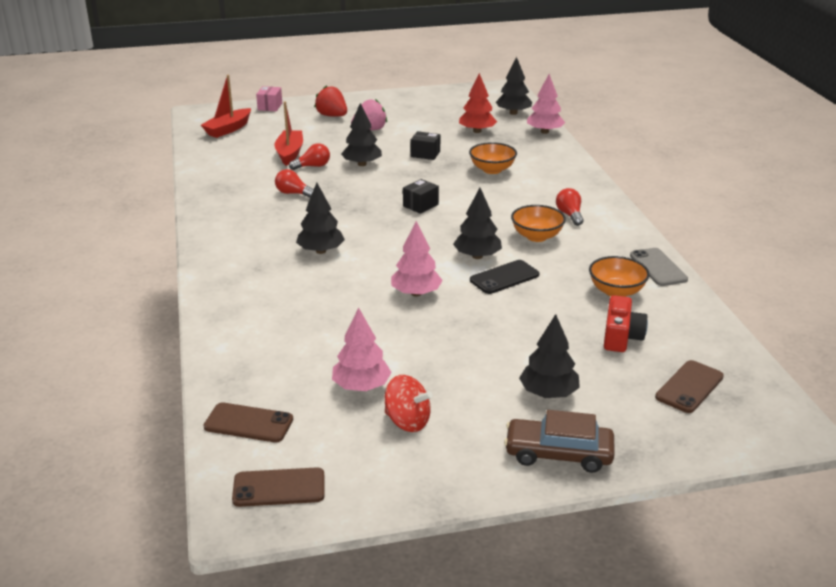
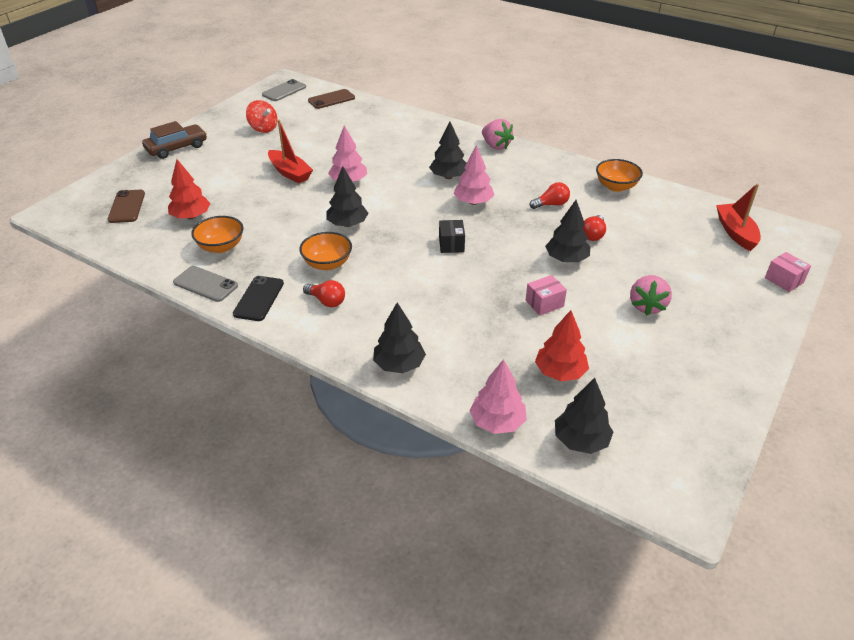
camera: 135 degrees right, 10 degrees up
brown phone [232,467,324,507] -> grey phone [262,79,306,101]
red boat [274,101,303,166] -> red boat moved to [268,120,313,183]
red strawberry [314,85,347,117] -> none
pink tree [332,308,392,391] -> pink tree moved to [454,145,494,205]
red spinning top [385,375,433,432] -> red spinning top turned 120 degrees counterclockwise [246,100,278,133]
black box [411,131,440,160] -> pink box [526,275,567,315]
orange bowl [469,142,517,174] -> orange bowl moved to [596,159,643,192]
black phone [470,260,539,294] -> black phone moved to [233,276,284,321]
black tree [519,314,580,398] -> black tree moved to [373,303,426,373]
red camera [604,295,648,352] -> red tree [168,159,211,219]
none -> pink strawberry [482,119,514,150]

